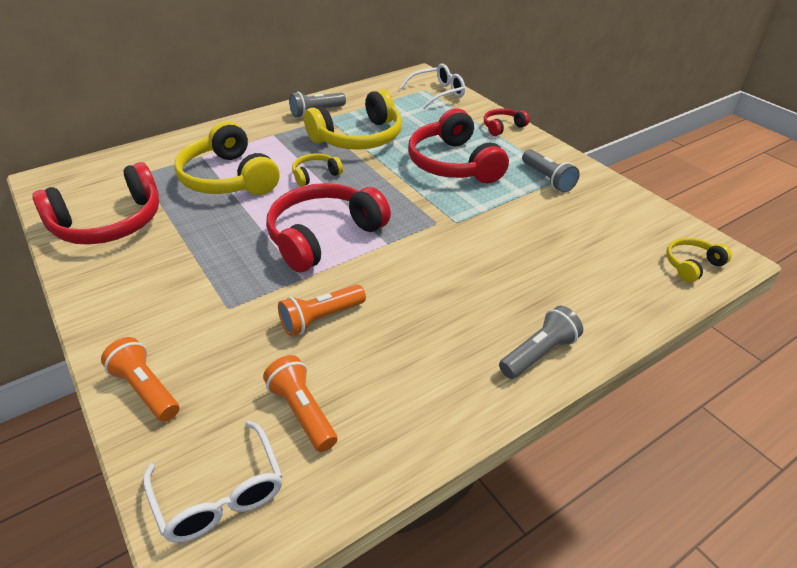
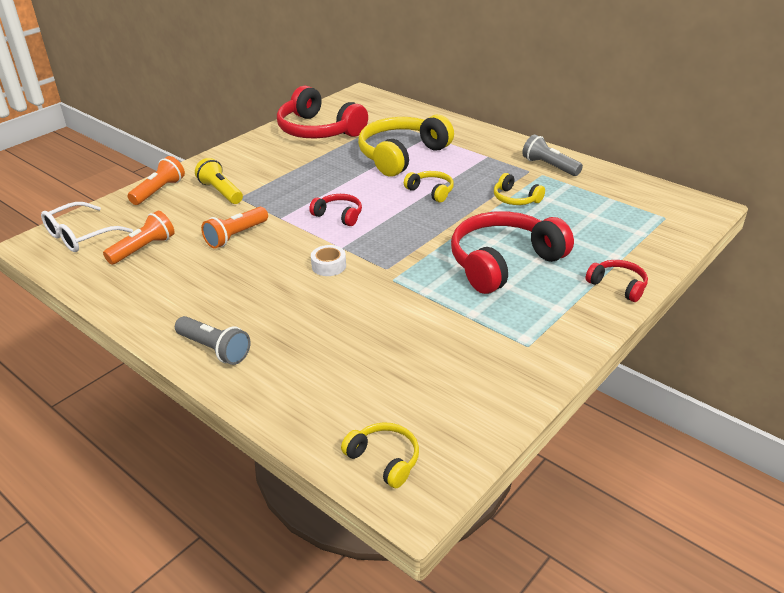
camera: 75 degrees right, 5 degrees down
red headphones [266,183,391,273] -> red headphones [309,194,362,226], size x0.48
orange flashlight [278,284,366,336] -> orange flashlight turned 90 degrees counterclockwise [201,207,268,249]
yellow headphones [304,89,402,150] -> yellow headphones [494,173,545,205], size x0.48
white glasses [399,64,465,109] -> none
grey flashlight [522,149,580,193] -> none
none -> yellow flashlight [195,158,243,204]
none -> white tape [311,245,346,276]

